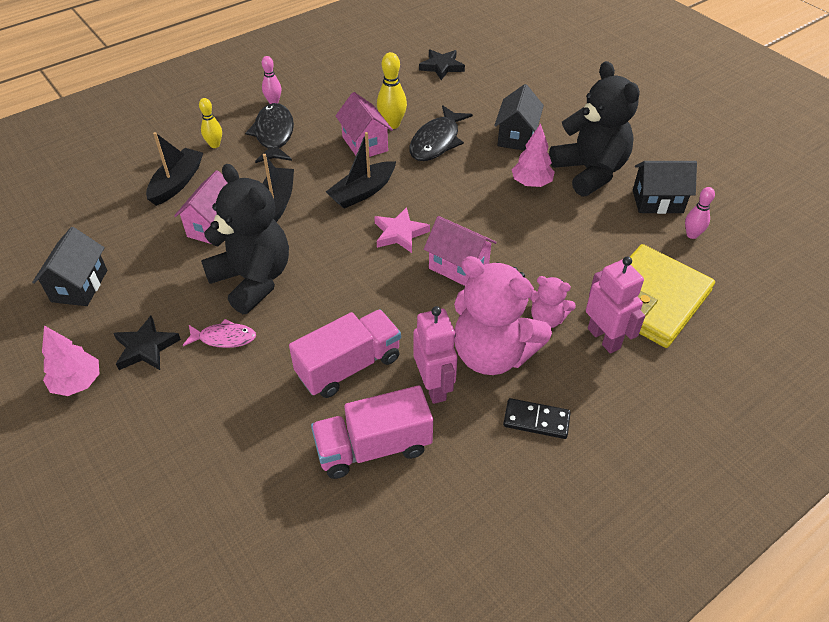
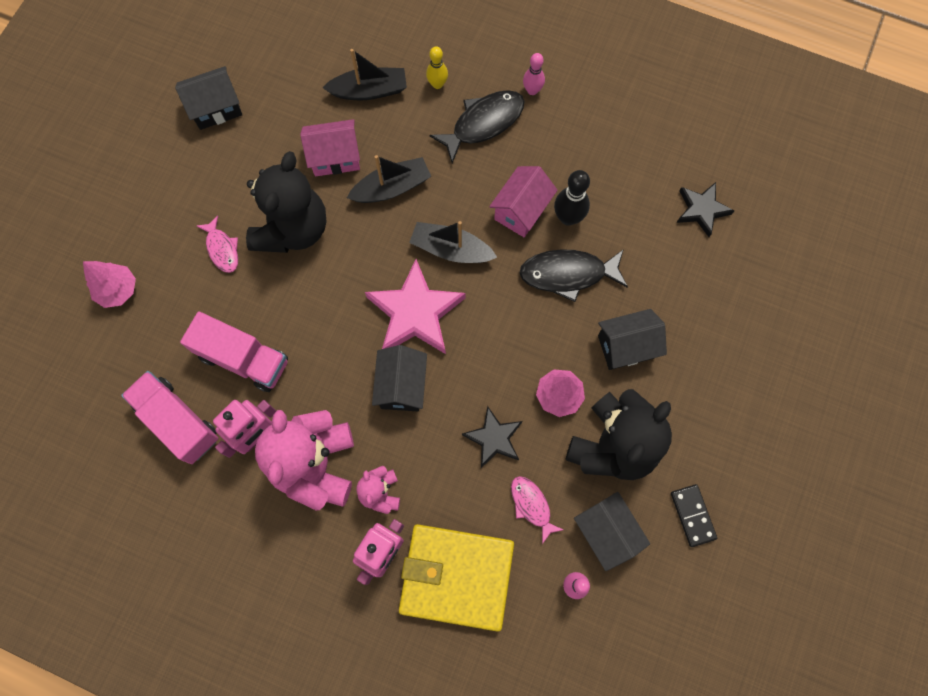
camera: 60 degrees right, 25 degrees up
pink tree [42,326,100,396] -> pink tree moved to [83,261,136,308]
black star [113,316,181,370] -> black star moved to [462,406,522,468]
pink star [374,207,430,253] -> pink star [365,259,466,354], size x1.69
yellow bowling pin [377,52,407,129] -> black bowling pin [554,170,590,226]
pink house [424,216,497,286] -> black house [372,345,427,411]
black domino [503,398,571,439] -> black domino moved to [671,484,717,547]
none -> pink fish [511,476,563,544]

